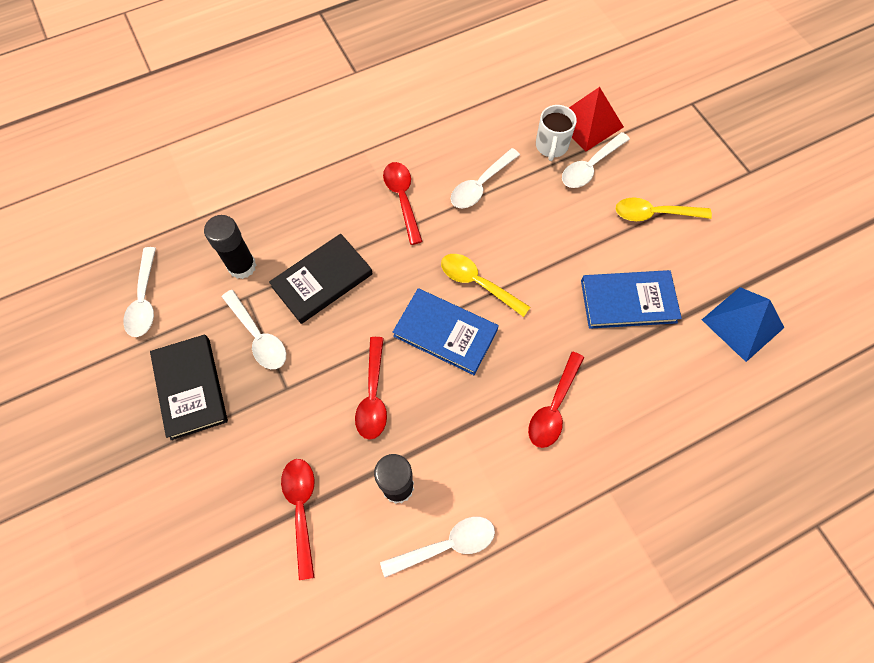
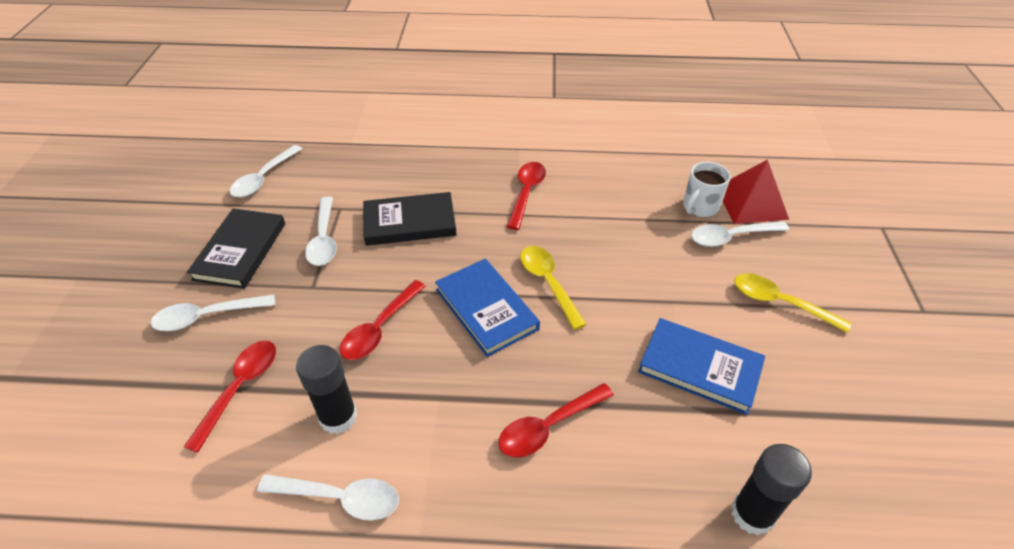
camera: 30 degrees right, 20 degrees down
black glue stick [204,215,256,279] -> black glue stick moved to [731,444,812,535]
white spoon [451,148,520,208] -> white spoon moved to [151,294,275,331]
blue pyramid [702,287,785,362] -> none

